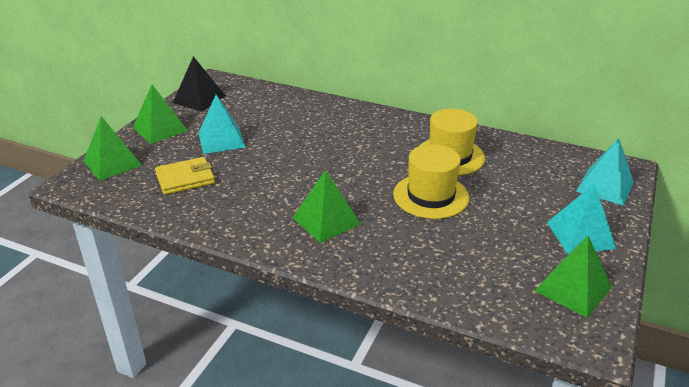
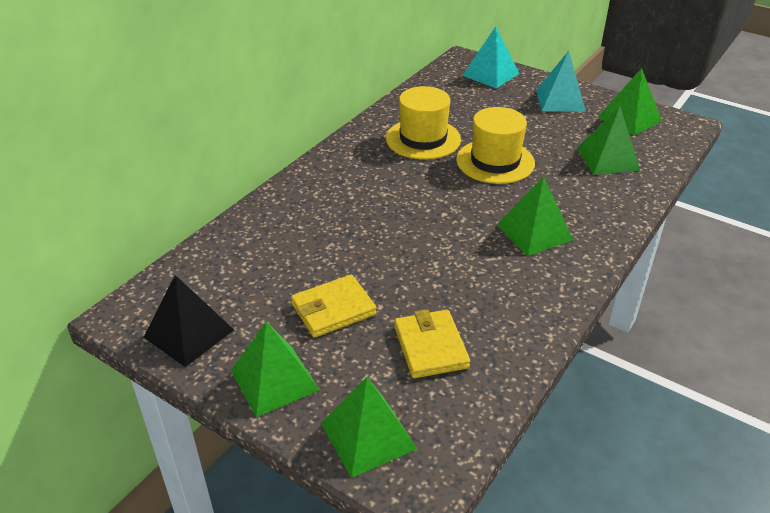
camera: 80 degrees left, 5 degrees up
turquoise pyramid [199,95,246,154] -> yellow wallet [291,275,377,338]
none -> green pyramid [577,106,641,175]

